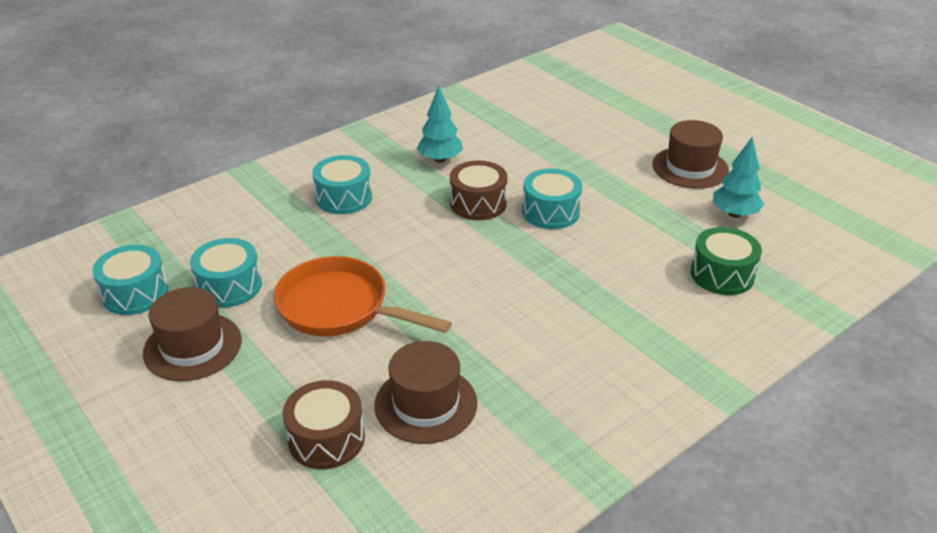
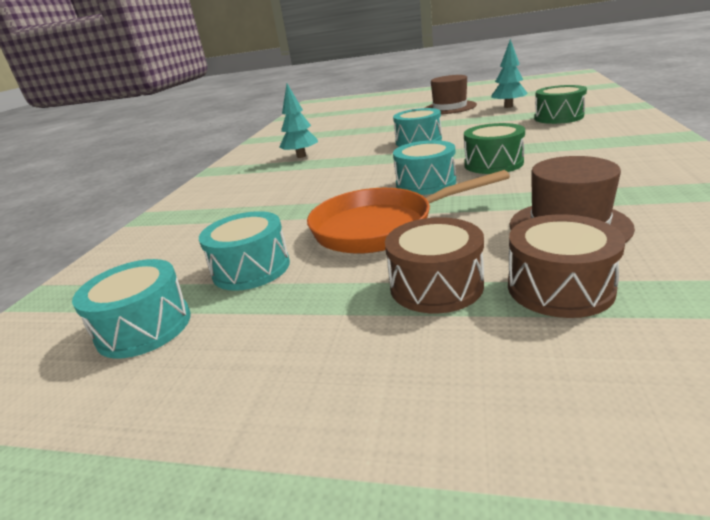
camera: 35 degrees left, 10 degrees down
brown hat [143,287,242,381] -> none
turquoise drum [312,155,372,214] -> turquoise drum moved to [393,140,456,195]
brown drum [450,160,508,220] -> brown drum moved to [385,217,484,313]
none -> green drum [464,123,525,174]

